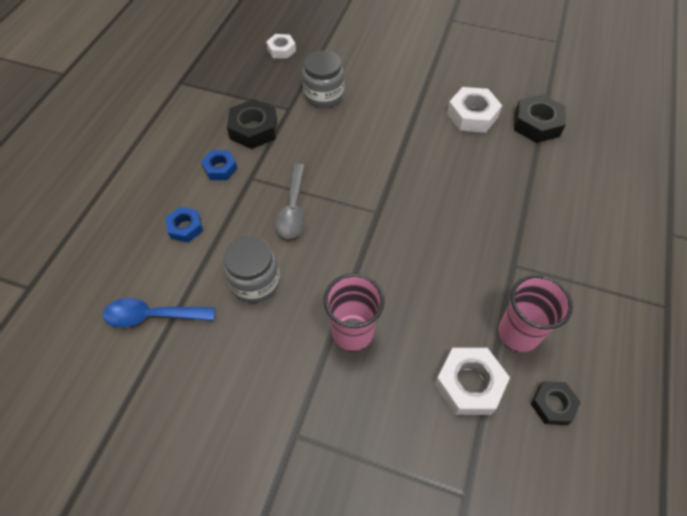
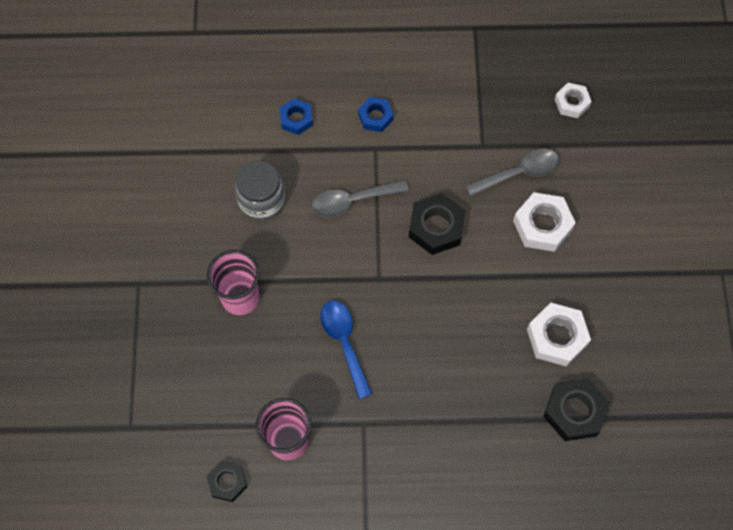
camera: 70 degrees right, 10 degrees up
blue spoon [103,298,215,328] -> blue spoon moved to [320,300,372,399]
black nut [227,99,277,149] -> black nut moved to [409,193,466,255]
grey jar [302,50,344,108] -> grey spoon [465,149,559,196]
white nut [434,348,510,415] -> white nut moved to [513,192,576,252]

